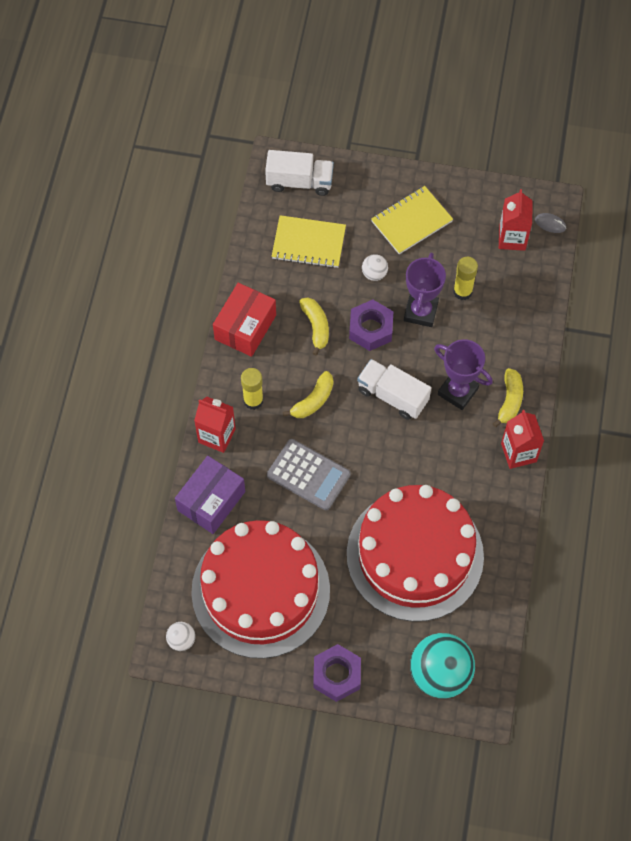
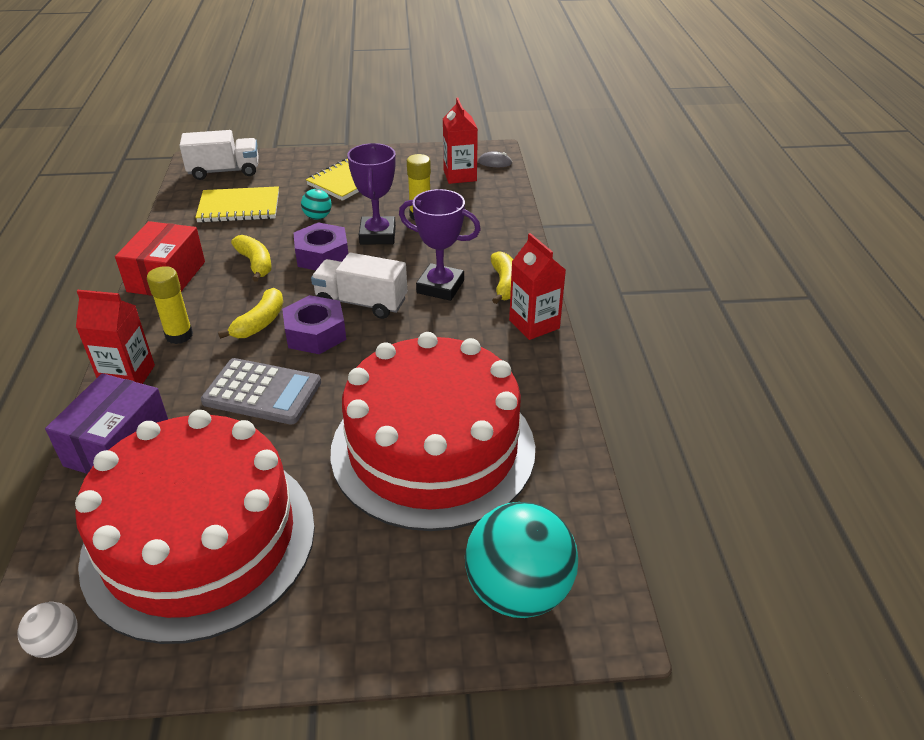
camera: 15 degrees left, 25 degrees down
purple nut [313,644,361,702] -> purple nut moved to [282,295,346,354]
white ball [362,254,388,281] -> turquoise ball [301,189,332,220]

